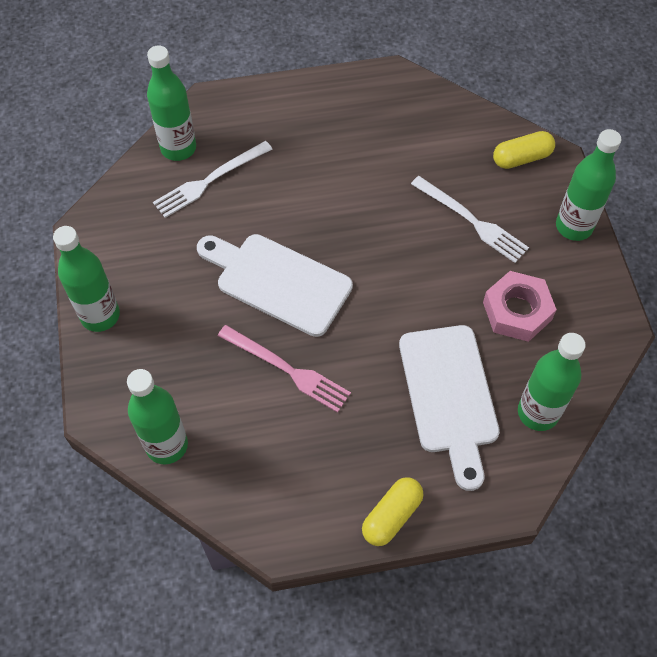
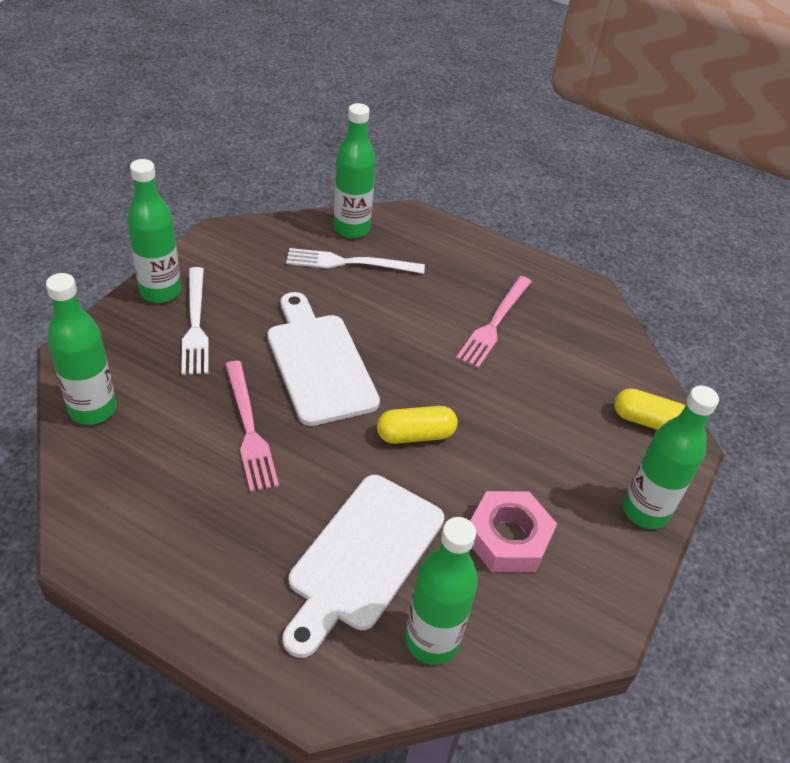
camera: 35 degrees right, 15 degrees down
yellow capsule [362,477,423,546] -> yellow capsule moved to [377,406,458,444]
white fork [411,176,529,263] -> white fork moved to [181,267,209,375]
none -> pink fork [456,276,532,368]

